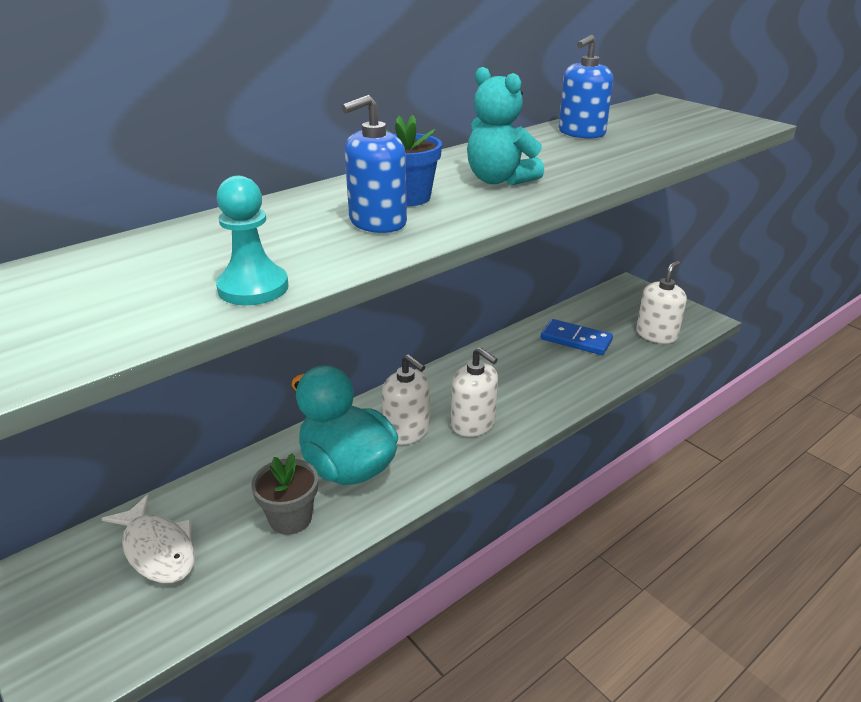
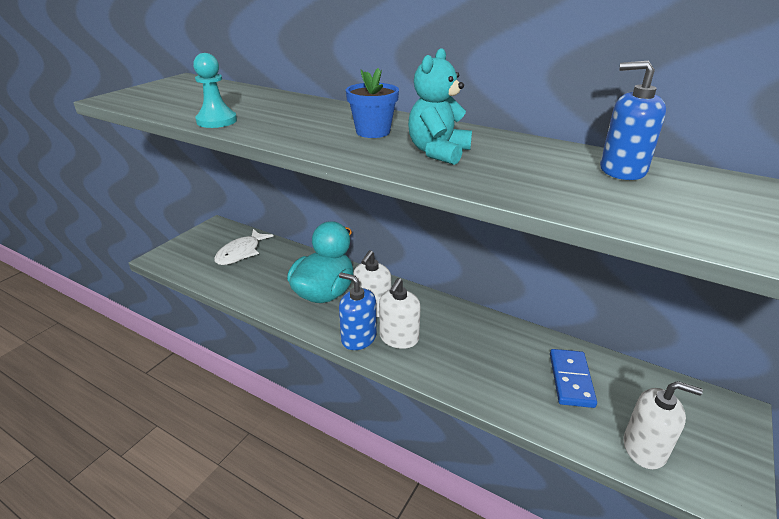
camera: 70 degrees right, 0 degrees up
grey flower pot [251,453,318,535] -> none
blue soap dispenser [342,95,407,233] -> blue soap dispenser moved to [339,272,377,350]

